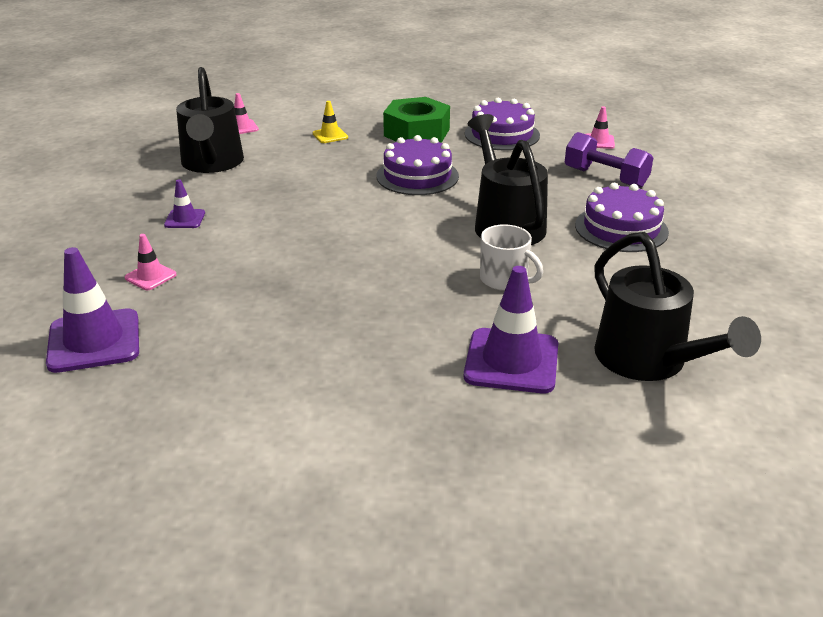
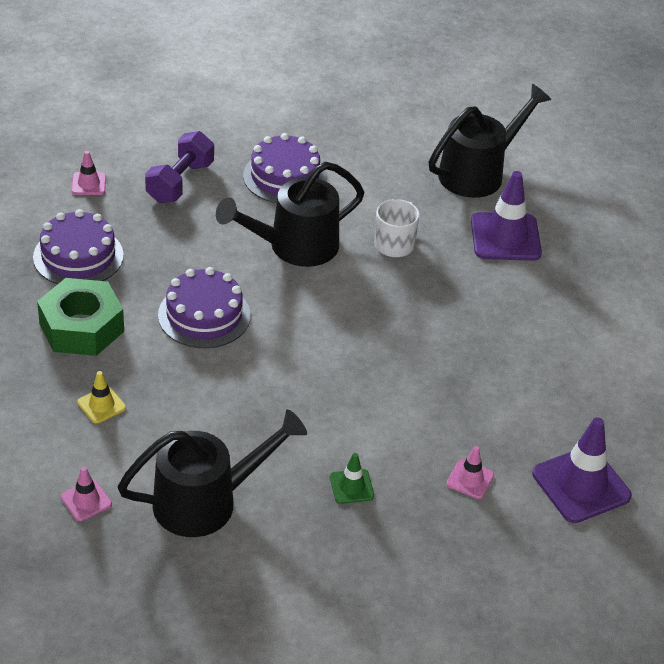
camera: 105 degrees left, 10 degrees up
purple traffic cone [164,179,205,228] -> green traffic cone [330,453,374,504]

